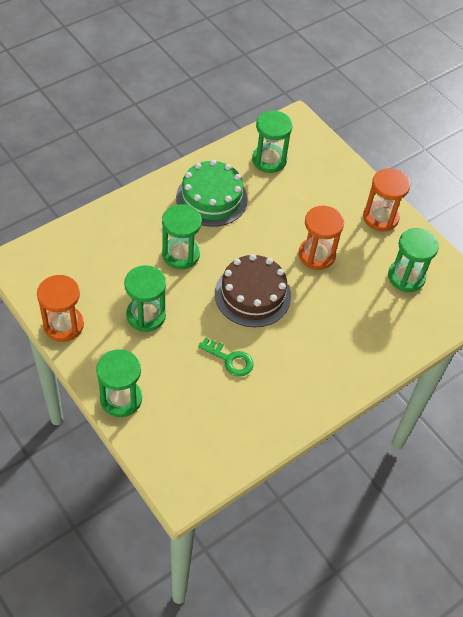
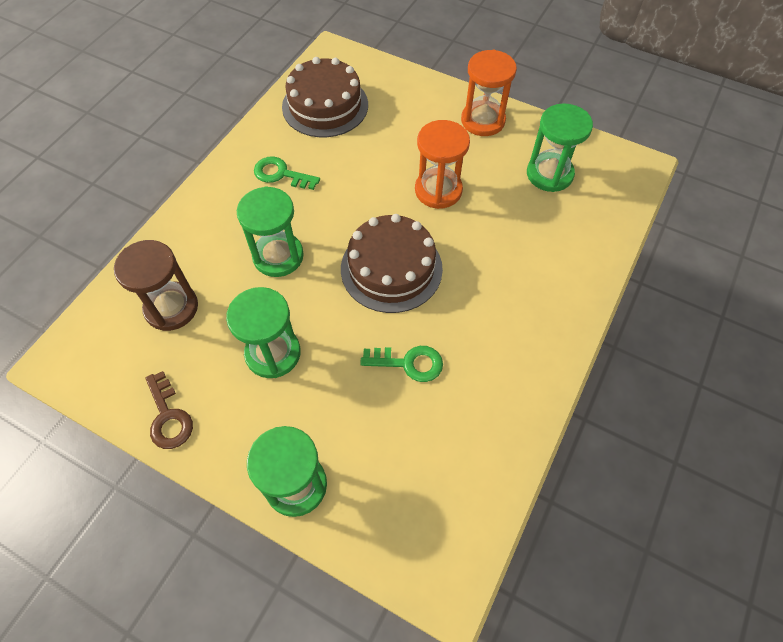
camera: 20 degrees left, 5 degrees up
orange hourglass [37,275,84,342] -> brown key [145,371,193,449]
green cake [176,160,248,227] -> green key [254,156,320,190]
green hourglass [252,110,293,173] -> brown cake [282,57,368,137]
none -> brown hourglass [114,240,198,331]

